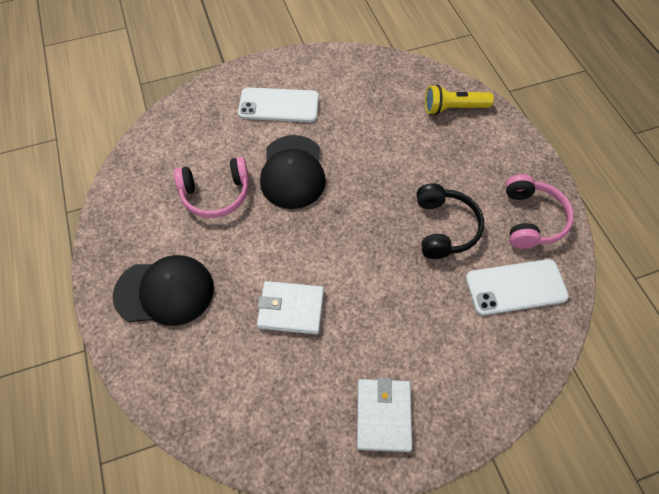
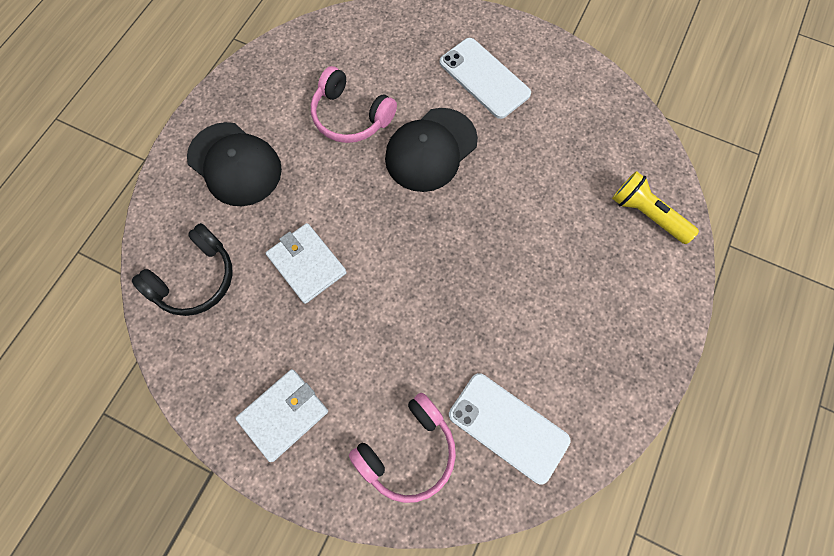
camera: 45 degrees right, 10 degrees up
black headphones [417,183,484,259] -> black headphones moved to [132,223,233,316]
pink headphones [506,174,574,249] -> pink headphones moved to [349,393,456,503]

